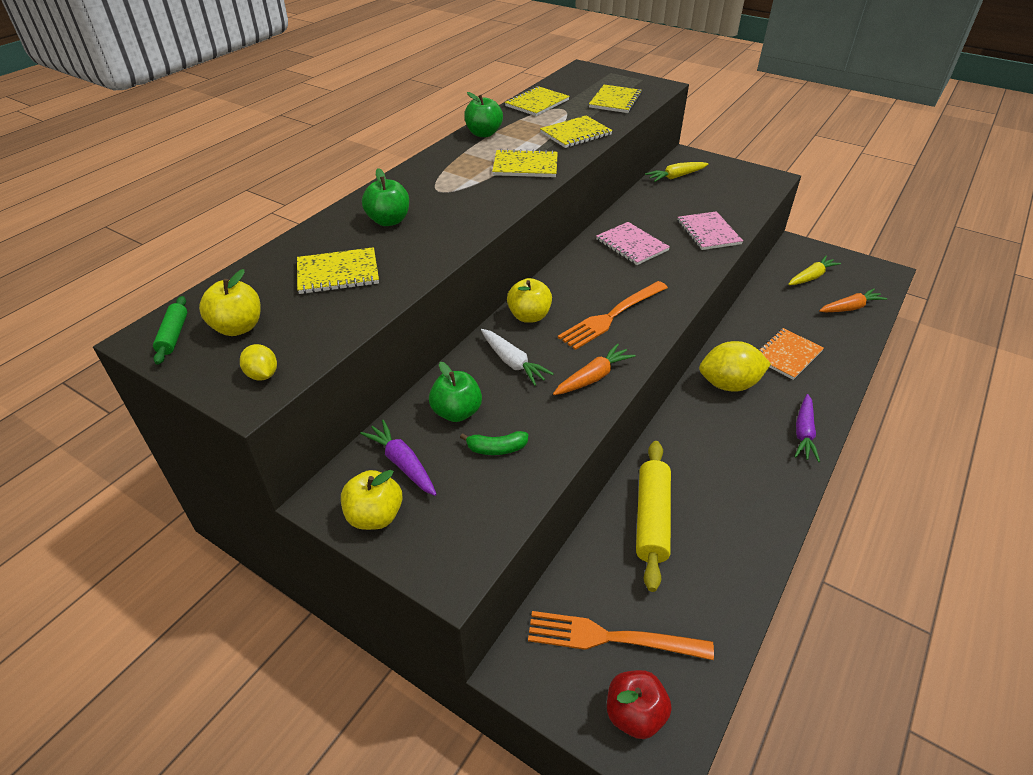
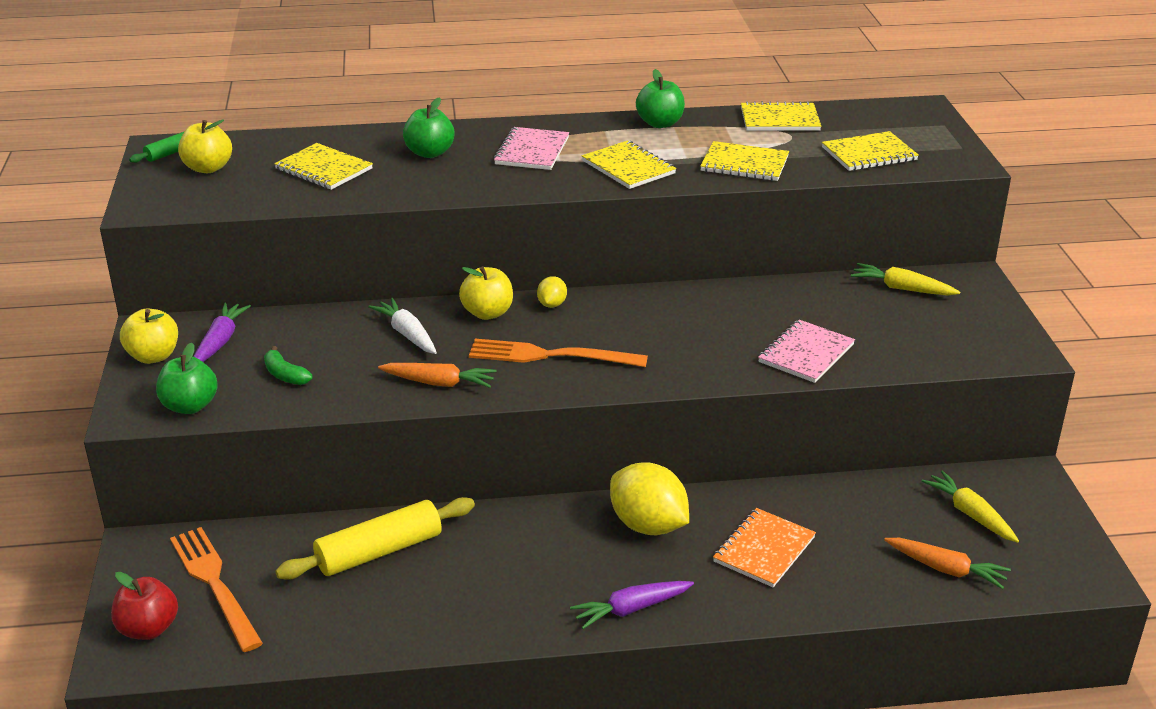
camera: 50 degrees right, 10 degrees down
yellow lemon [240,344,277,381] -> yellow lemon moved to [537,276,567,308]
green apple [429,362,482,422] -> green apple moved to [156,343,218,414]
white carrot [481,329,554,386] -> white carrot turned 135 degrees clockwise [368,298,437,354]
pink notebook [596,222,670,265] -> pink notebook moved to [494,127,569,170]
orange notebook [758,328,824,380] -> orange notebook turned 60 degrees counterclockwise [713,508,816,587]
yellow carrot [788,256,841,285] -> yellow carrot turned 135 degrees counterclockwise [921,470,1019,543]

